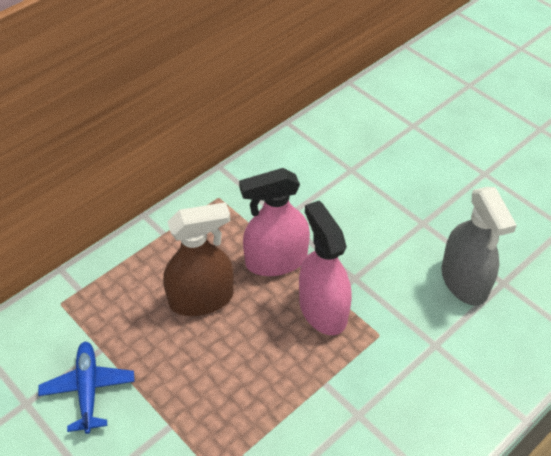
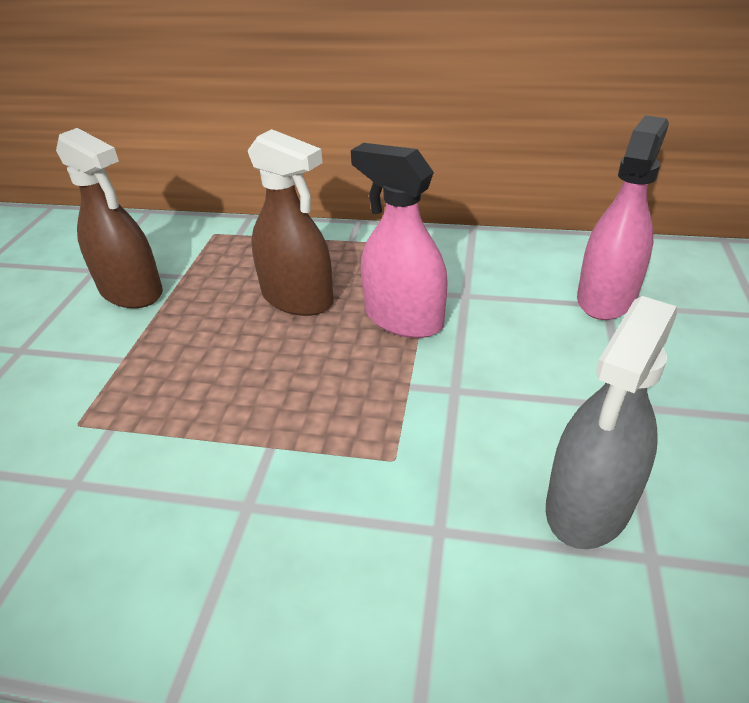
camera: 55 degrees right, 10 degrees down
blue plane [38,341,135,434] -> brown spray bottle [56,128,163,308]
pink spray bottle [299,201,352,335] -> pink spray bottle moved to [577,115,669,320]

